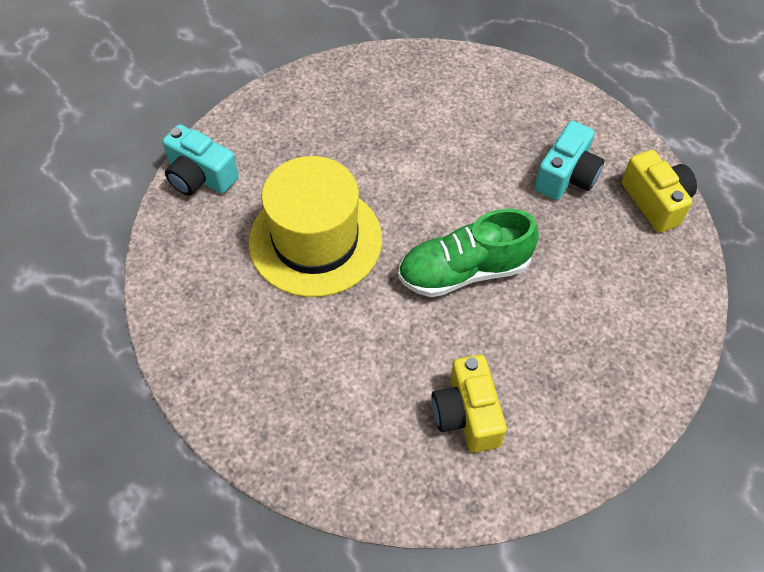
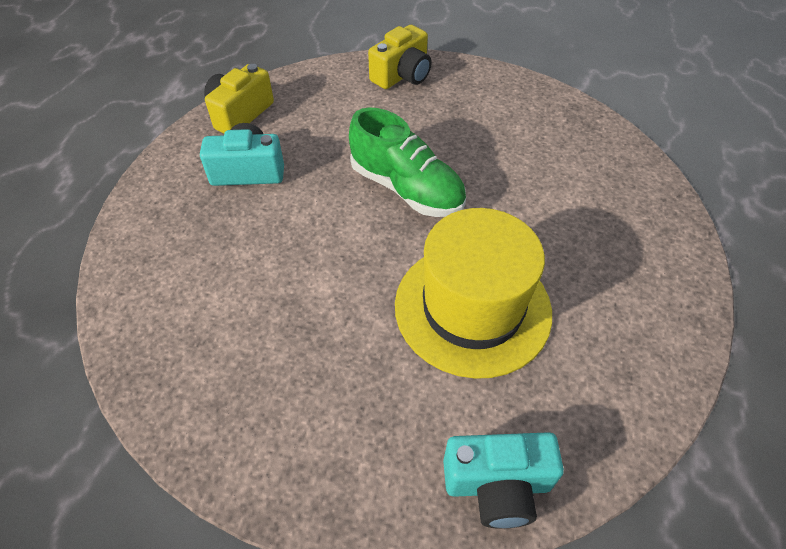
camera: 125 degrees left, 5 degrees down
turquoise camera [163,124,239,196] -> turquoise camera turned 90 degrees clockwise [443,432,564,529]
yellow camera [432,355,507,453] -> yellow camera moved to [368,25,432,89]

